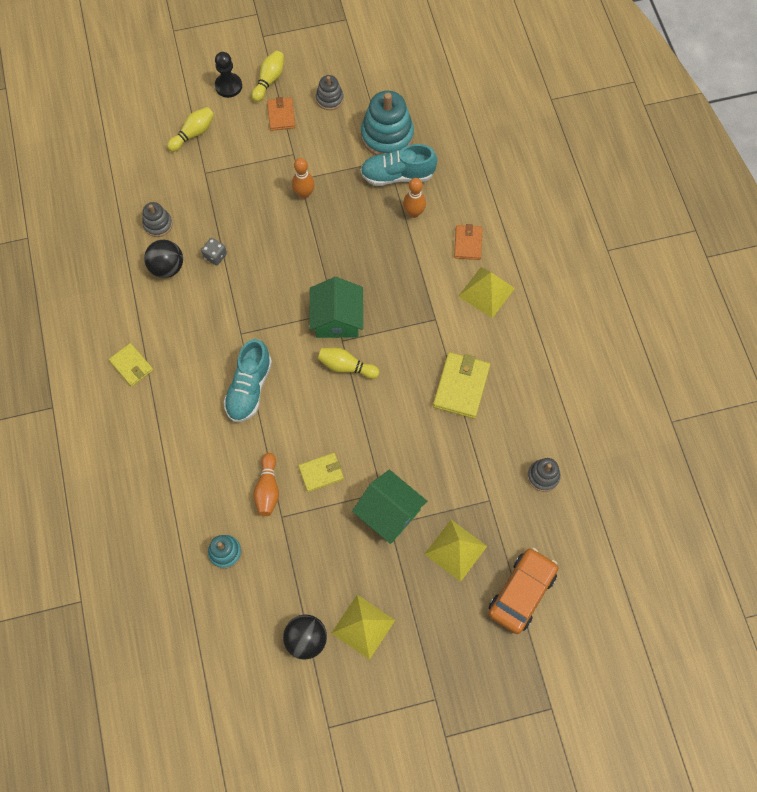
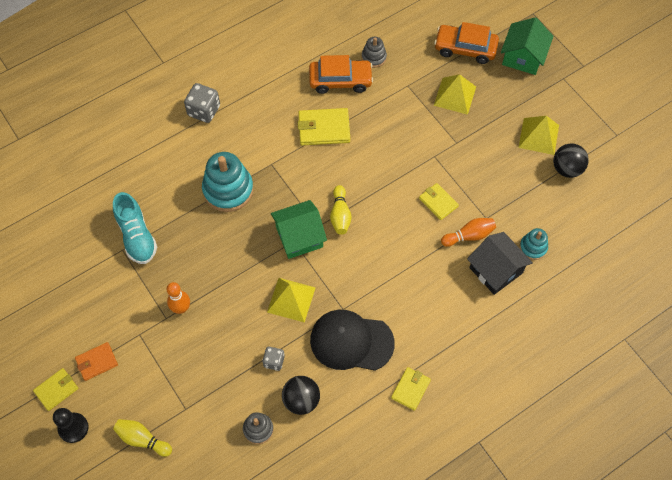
camera: 110 degrees left, 5 degrees down
turquoise shoe [223,339,272,422] -> none
yellow bowling pin [251,51,284,102] -> yellow wallet [33,368,78,411]
grey stacking toy [316,75,344,110] -> none
green house [352,470,427,544] -> green house moved to [501,17,554,75]
turquoise stacking toy [361,91,414,155] -> turquoise stacking toy moved to [202,152,254,212]
orange bowling pin [403,178,426,218] -> none
orange wallet [454,224,482,260] -> none
yellow pyramid [458,267,515,318] -> yellow pyramid moved to [267,278,316,323]
none -> grey dice [184,83,220,123]
none -> orange car [309,55,373,94]
none -> black cap [310,310,395,371]
none -> black house [467,232,533,295]

